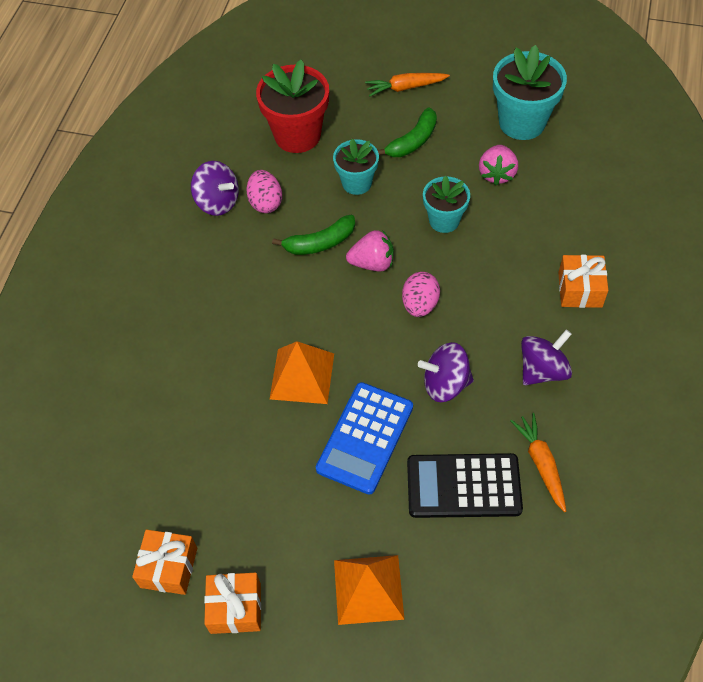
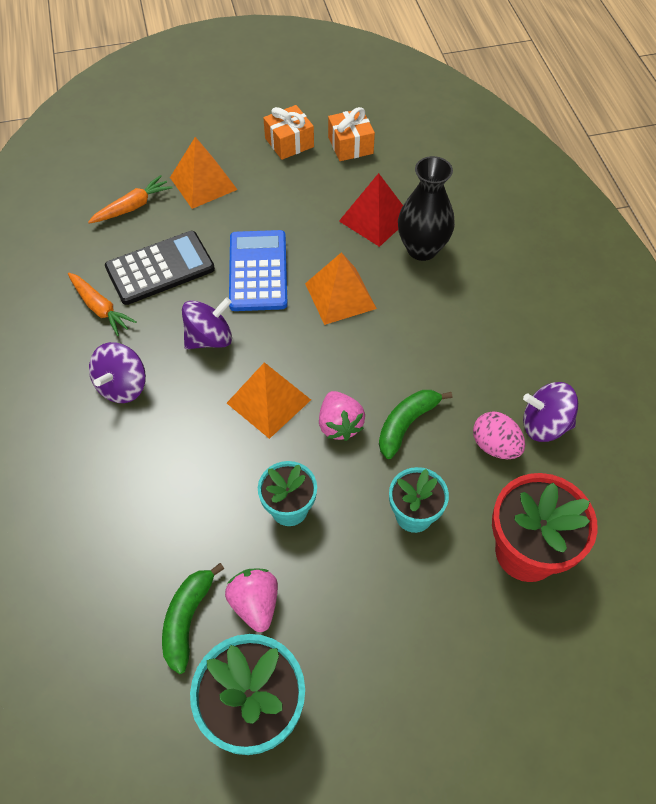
camera: 150 degrees right, 0 degrees up
pink strawberry [346,230,394,271] -> pink strawberry turned 75 degrees counterclockwise [319,391,365,441]
orange carrot [365,73,450,97] -> orange carrot moved to [88,175,173,223]
green banana [378,107,437,157] -> green banana moved to [162,563,224,674]
pink egg [402,272,440,317] -> orange pyramid [227,362,311,439]
orange gift [558,255,608,308] -> none
none -> red pyramid [339,173,403,247]
none -> black vase [398,156,455,261]

